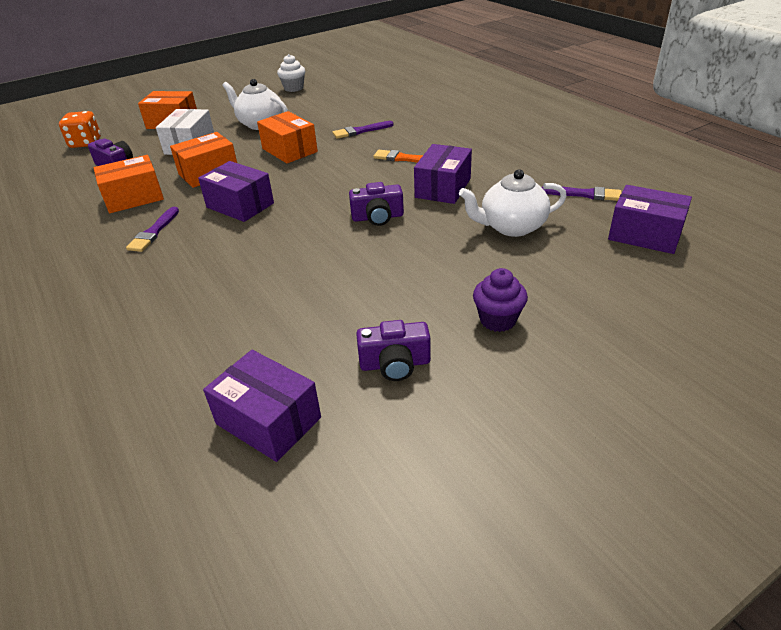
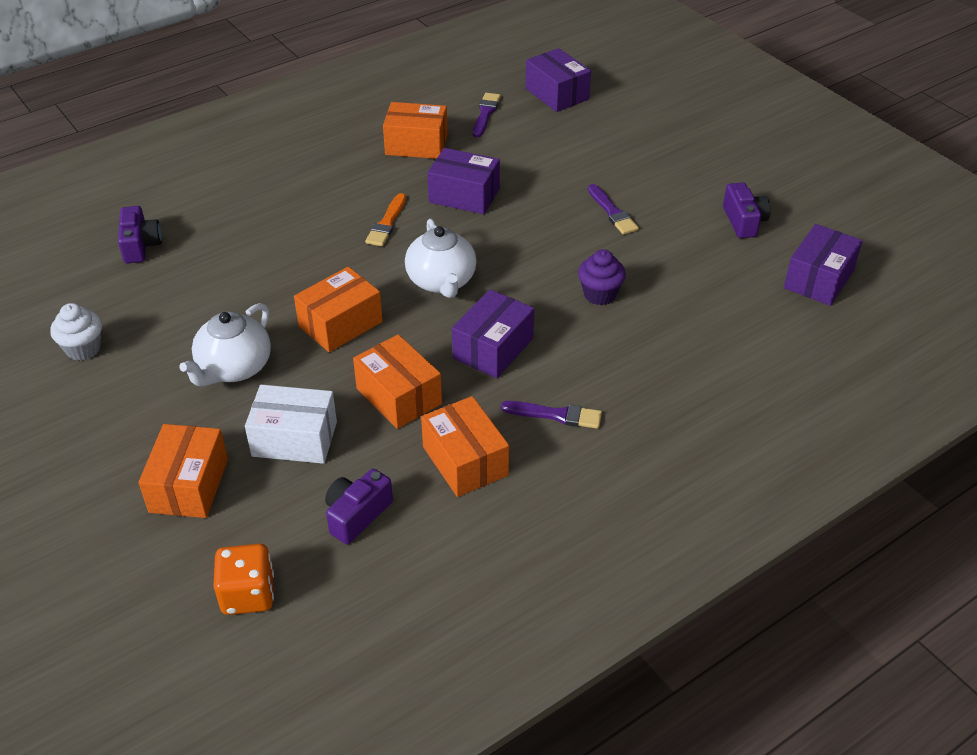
camera: 95 degrees left, 5 degrees up
purple brush [333,121,394,139] -> purple brush moved to [588,184,639,235]
purple camera [349,182,404,226] -> purple camera moved to [118,206,162,264]
white teapot [459,169,567,237] -> white teapot moved to [405,219,477,298]
purple cupcake [473,268,528,332] -> purple cupcake moved to [578,249,626,305]
purple box [608,185,692,254] -> purple box turned 60 degrees counterclockwise [525,48,591,112]
none -> orange box [383,102,448,159]

